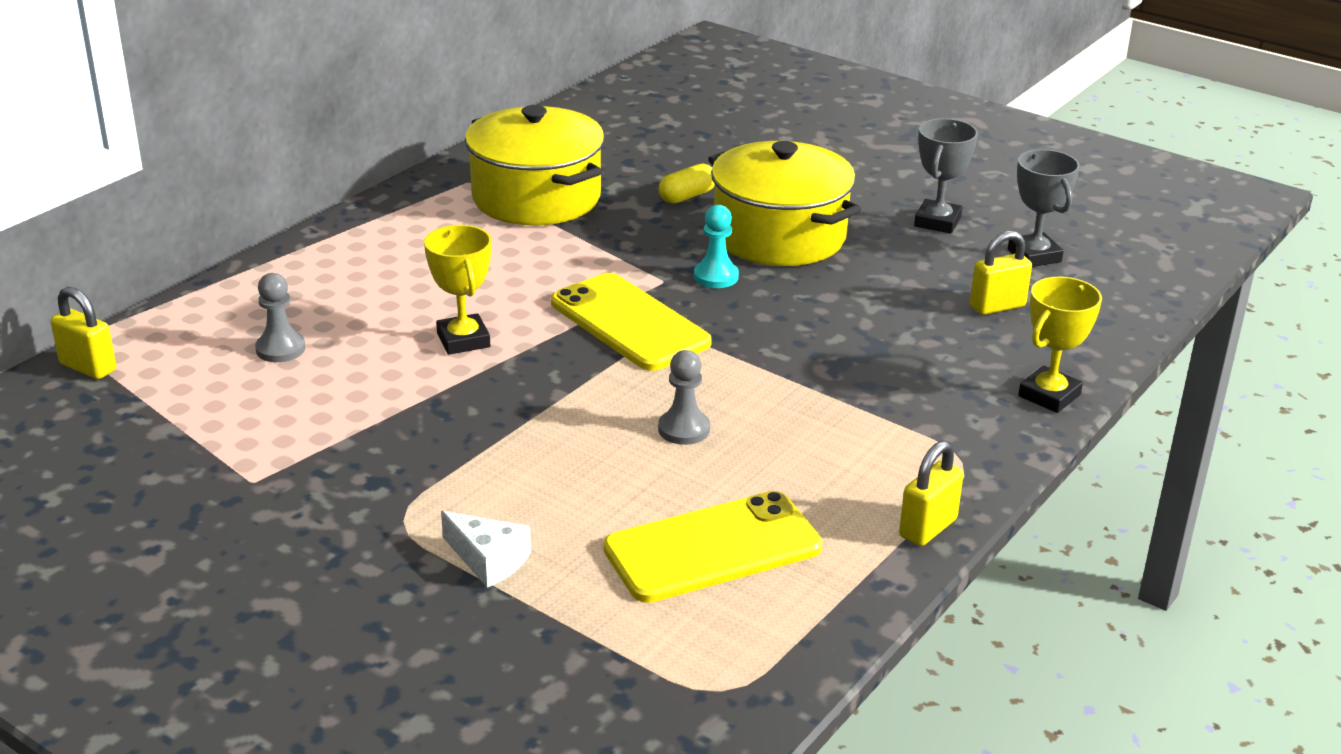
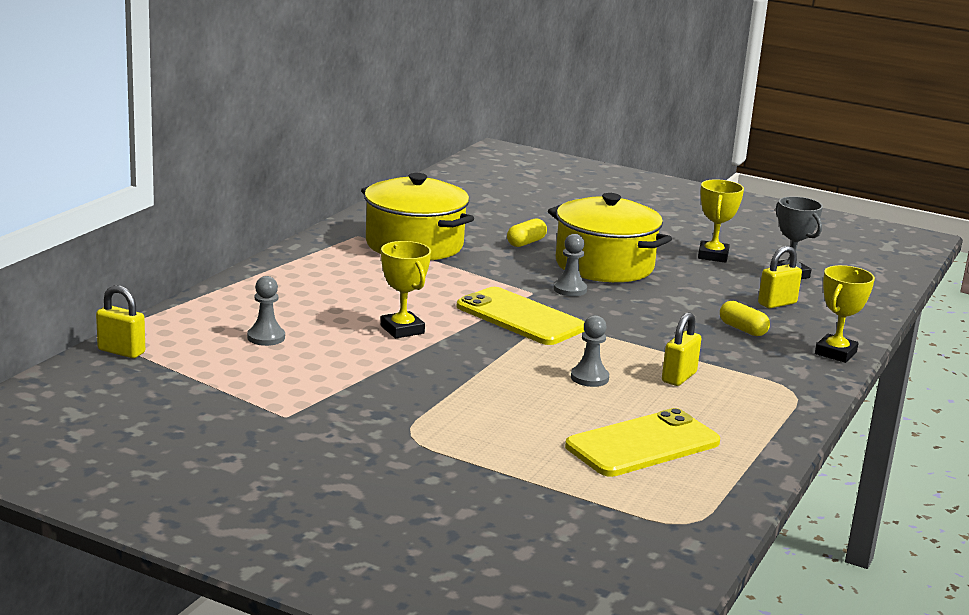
camera: 10 degrees left, 10 degrees down
white cheese [441,511,531,588] -> none
turquoise pawn [694,205,739,288] -> grey pawn [553,234,587,296]
yellow padlock [899,441,963,546] -> yellow padlock moved to [662,312,701,386]
grey trophy [914,118,978,234] -> yellow trophy [698,179,744,263]
none -> yellow capsule [720,301,770,336]

